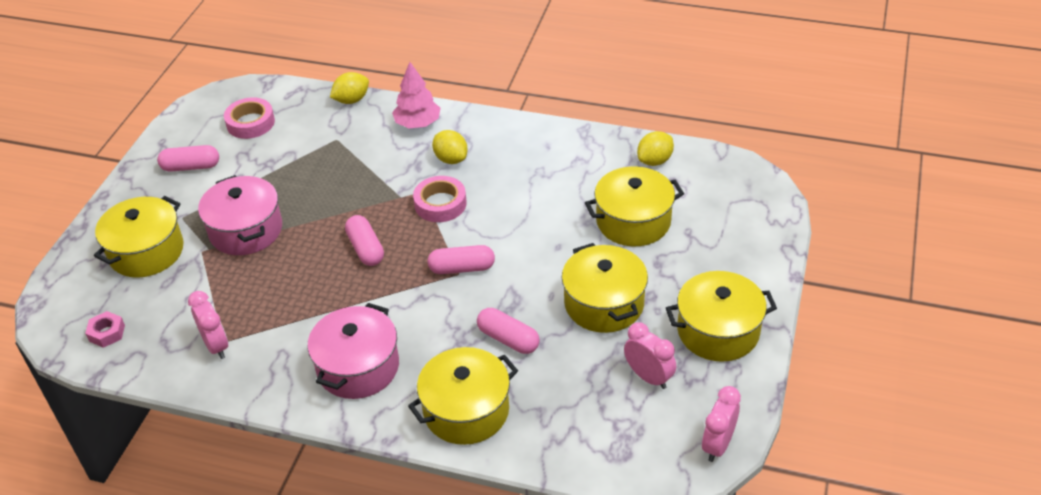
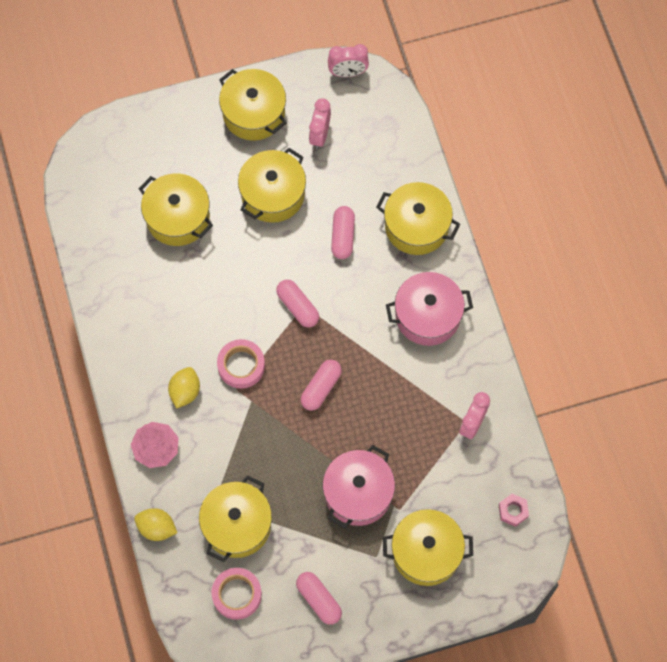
camera: 125 degrees left, 25 degrees up
yellow lemon [637,131,674,166] -> none
none -> yellow pot [199,475,272,562]

